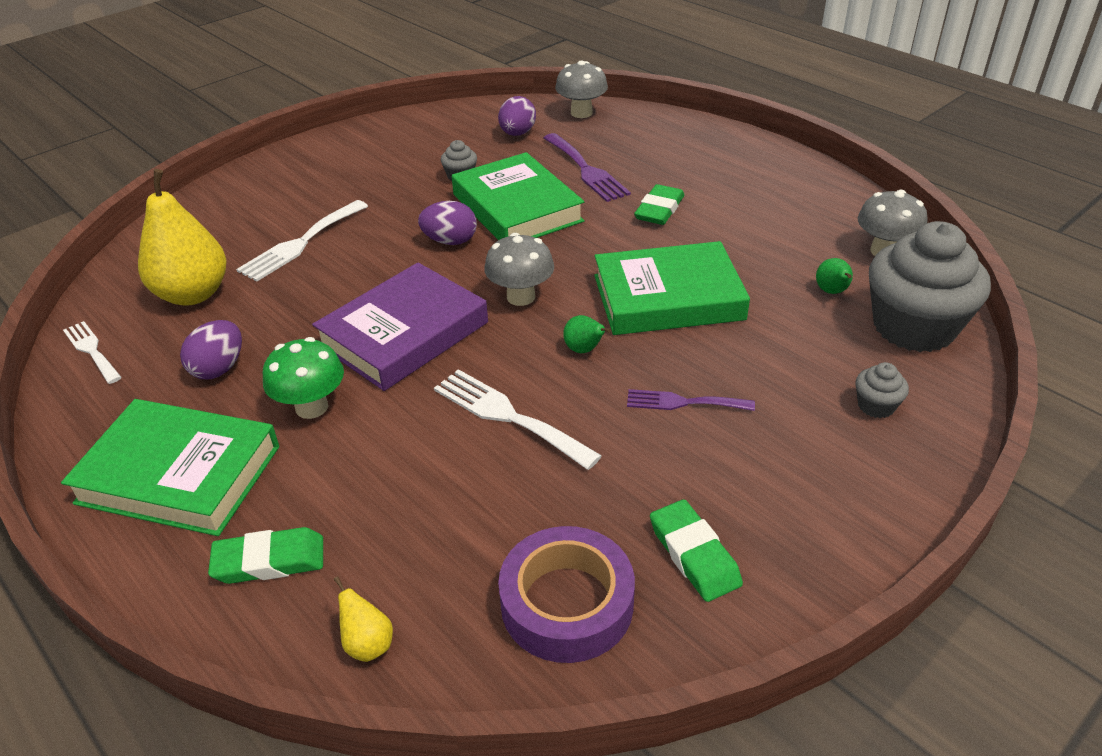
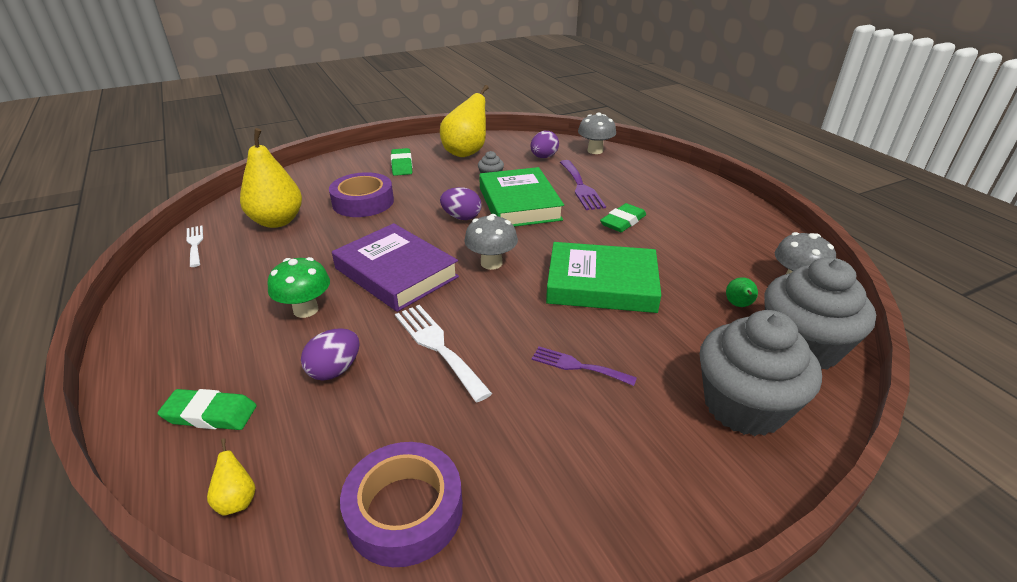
camera: 15 degrees right, 5 degrees down
green book [61,399,279,536] -> none
purple egg [180,320,242,379] -> purple egg moved to [301,328,360,381]
white fork [236,200,368,282] -> purple tape [329,172,394,217]
purple book [312,262,488,391] -> purple book turned 75 degrees clockwise [332,223,459,312]
green pear [563,315,611,353] -> none
green eraser [650,499,743,602] -> green eraser moved to [391,148,412,176]
grey cupcake [855,362,909,418] -> grey cupcake [700,310,822,436], size x2.42
none -> yellow pear [440,85,488,157]

